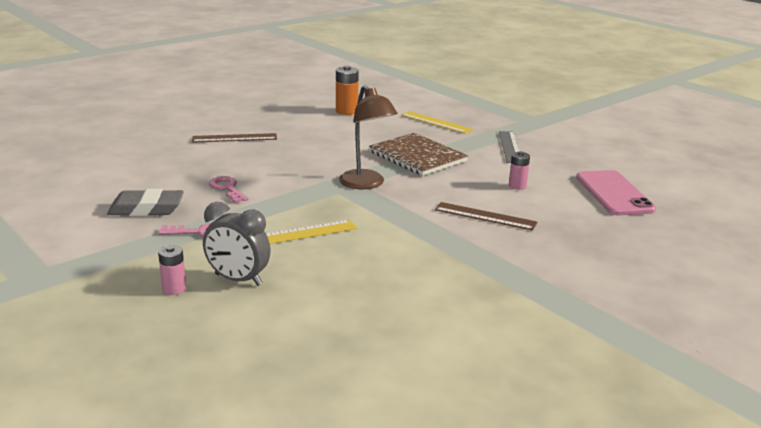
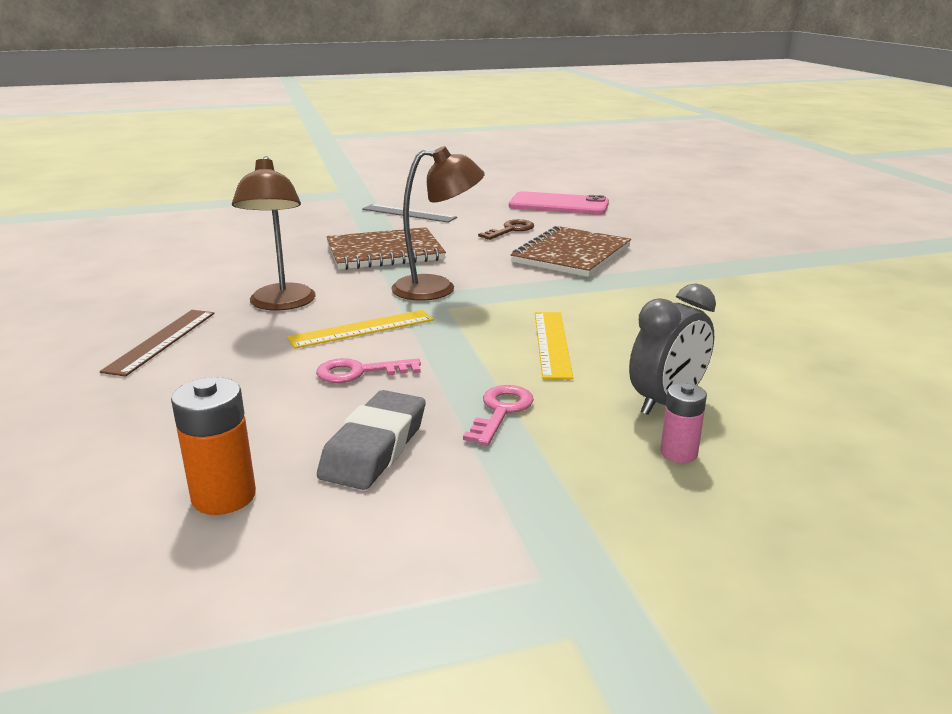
camera: 65 degrees left, 0 degrees up
orange battery [336,65,359,115] -> orange battery moved to [171,377,256,515]
yellow ruler [401,111,473,134] -> yellow ruler moved to [287,310,433,349]
brown ruler [435,202,537,231] -> brown notebook [511,226,631,277]
pink battery [509,151,530,190] -> brown key [478,219,534,240]
none -> brown lamp [232,156,316,311]

